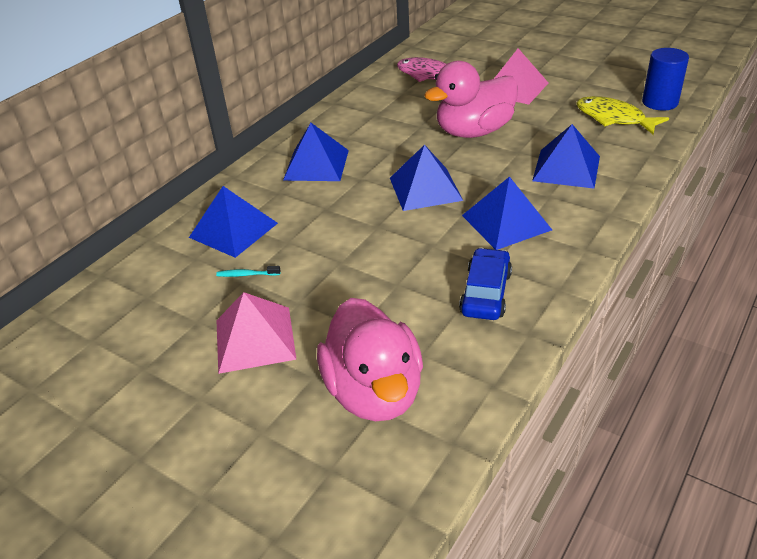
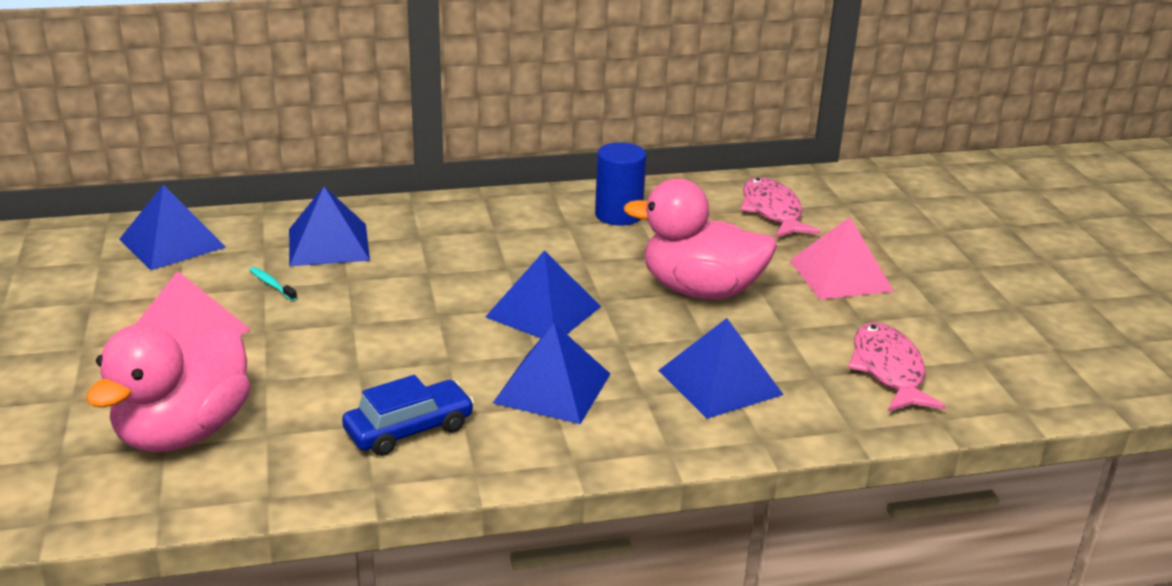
camera: 40 degrees right, 10 degrees down
blue pyramid [283,123,349,181] -> blue pyramid moved to [120,184,226,270]
yellow fish [576,96,669,135] -> pink fish [848,322,946,411]
blue cylinder [642,48,689,110] -> blue cylinder moved to [595,143,646,226]

